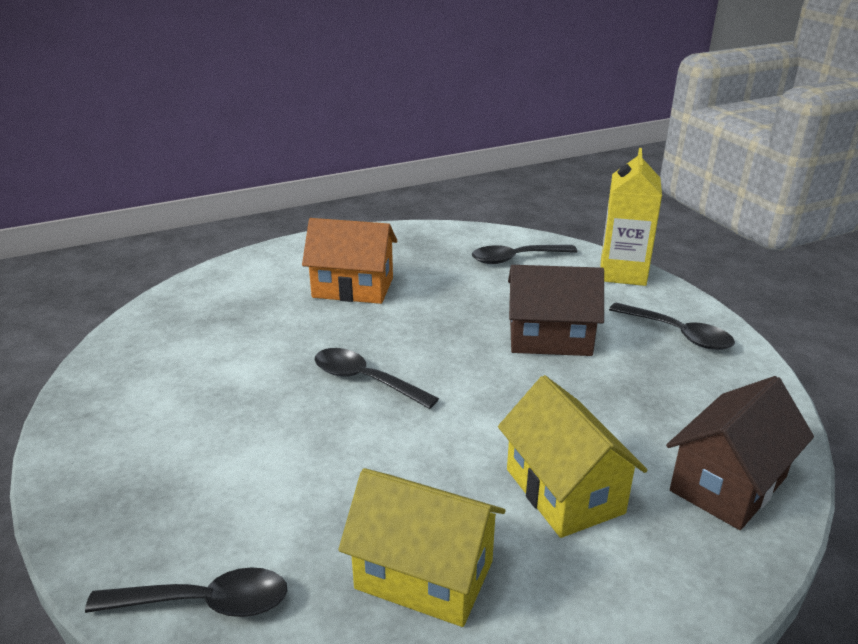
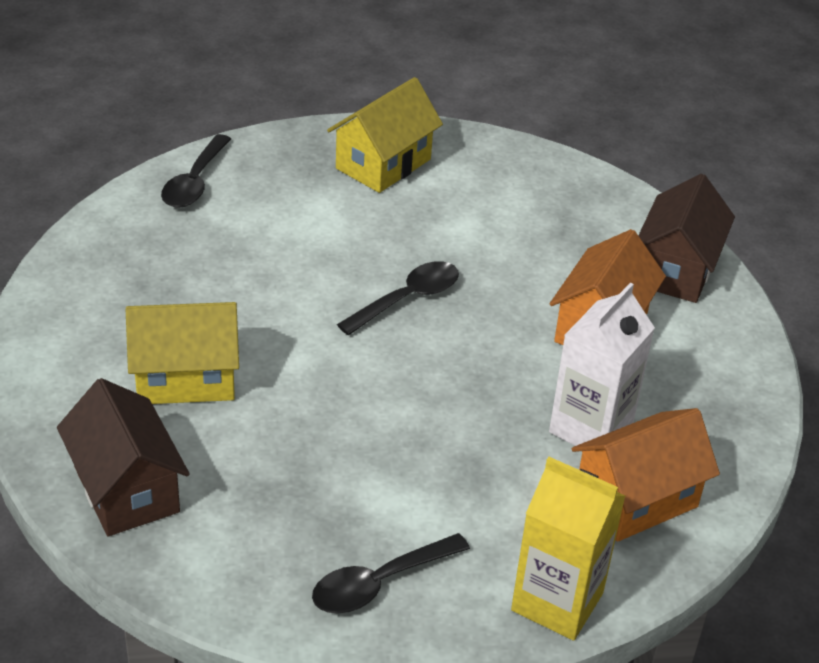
camera: 105 degrees right, 10 degrees up
yellow house [338,468,505,627] -> yellow house moved to [327,77,443,193]
black spoon [472,245,577,264] -> orange house [572,408,720,542]
brown house [508,265,604,356] -> brown house moved to [638,174,735,303]
none -> white carton [549,282,655,446]

